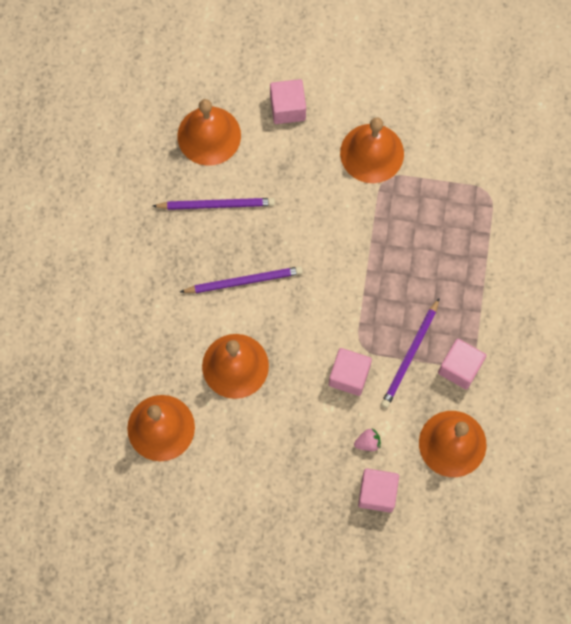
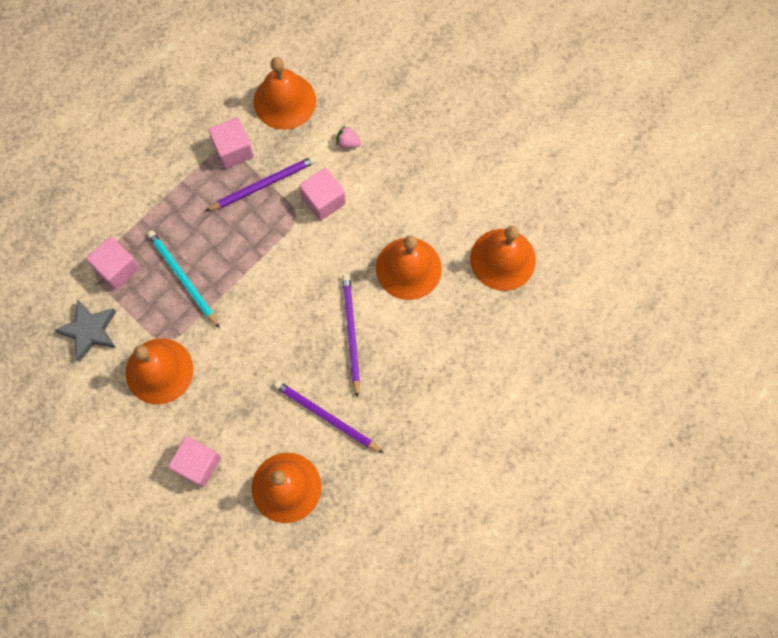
camera: 145 degrees left, 0 degrees up
purple pencil [180,266,303,293] -> purple pencil turned 60 degrees clockwise [342,274,360,398]
pink cube [358,469,399,513] -> pink cube moved to [86,236,140,290]
none -> grey star [54,299,117,362]
none -> turquoise pencil [147,230,220,328]

